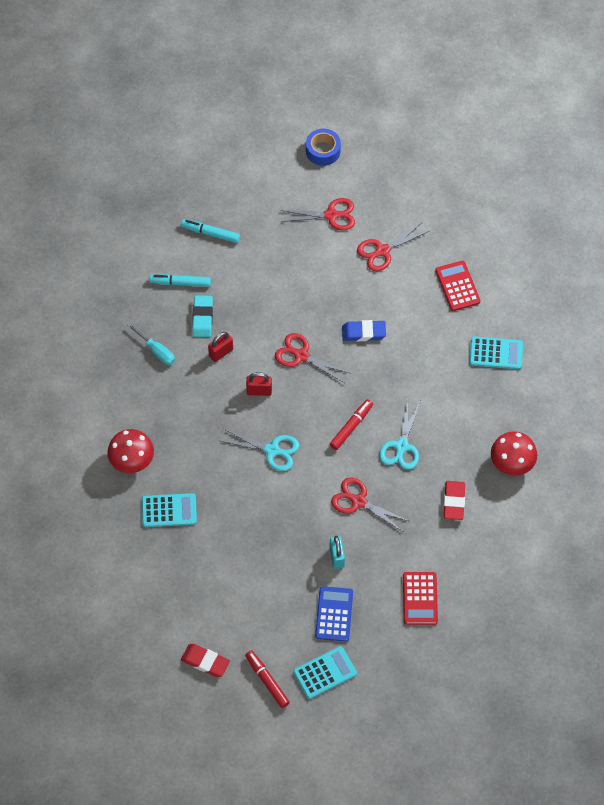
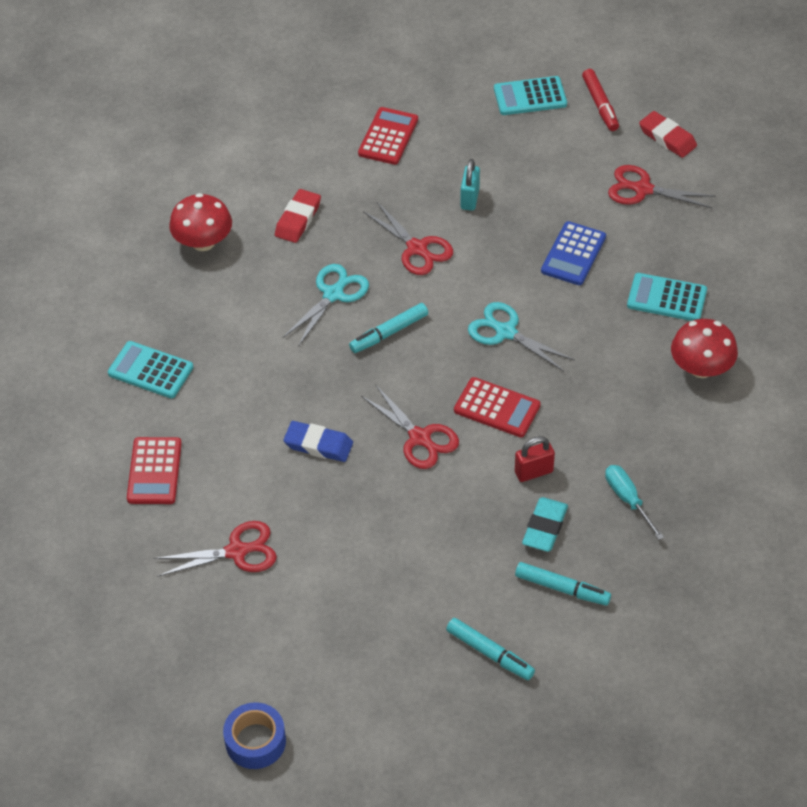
camera: 160 degrees left, 10 degrees down
red padlock [246,372,272,396] -> red calculator [454,377,541,437]
red scissors [280,198,355,230] -> red scissors moved to [608,165,716,208]
blue calculator [315,586,353,642] -> blue calculator moved to [541,221,606,285]
red marker [330,399,373,450] -> turquoise marker [349,303,428,353]

